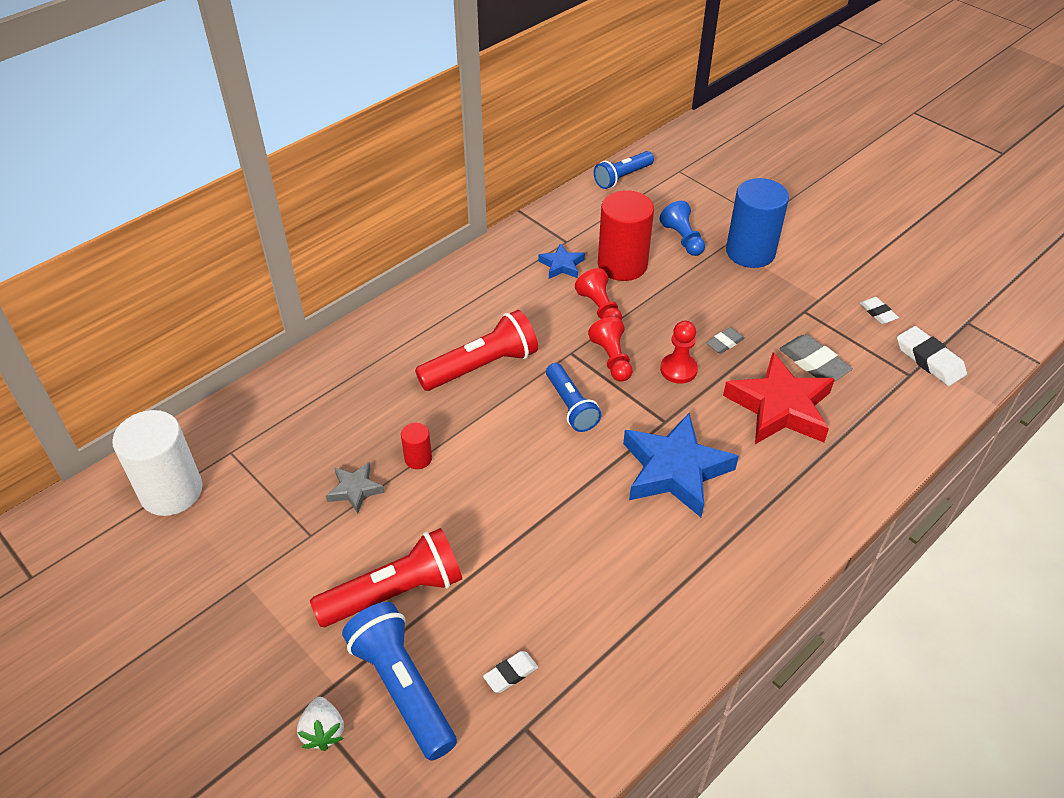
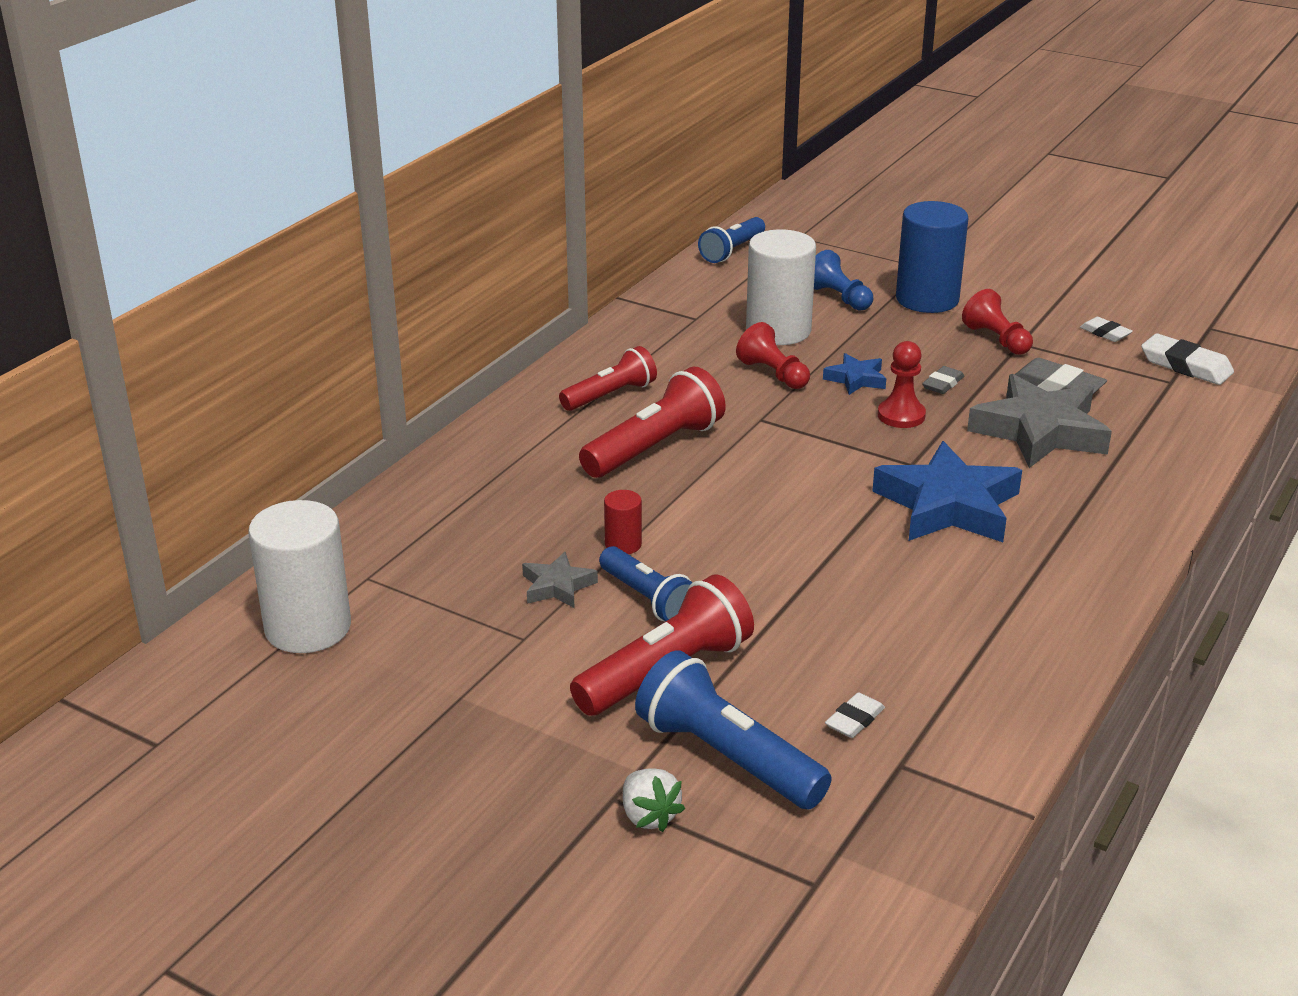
camera: 15 degrees left, 15 degrees down
blue star [538,243,585,279] -> blue star moved to [823,353,886,395]
blue flashlight [546,363,602,432] -> blue flashlight moved to [599,546,693,622]
red pawn [588,317,632,382] -> red pawn moved to [962,289,1033,355]
red cylinder [598,190,654,281] -> white cylinder [746,229,816,345]
red star [723,352,835,444] -> grey star [967,374,1112,468]
none -> red flashlight [559,346,657,411]

